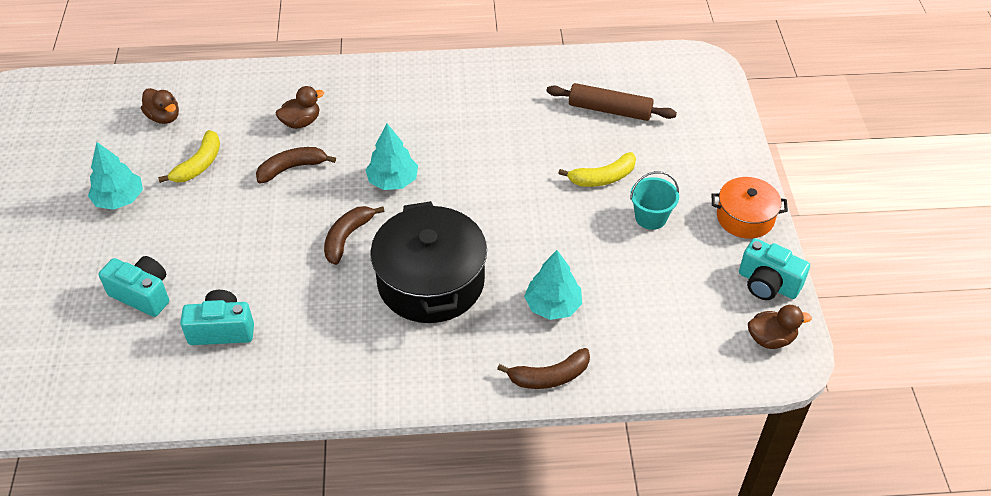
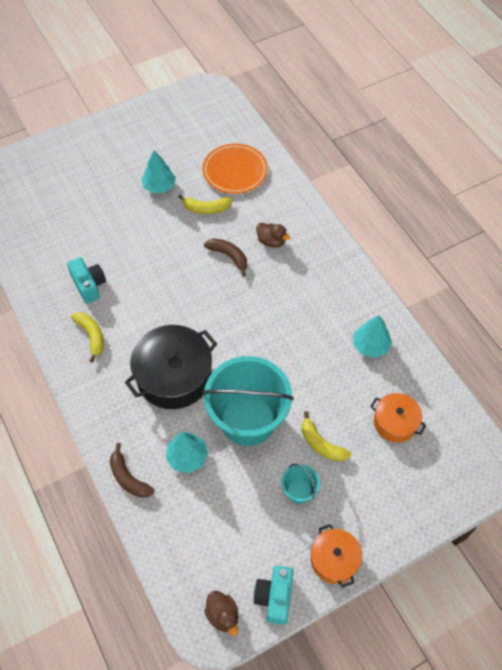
camera: 65 degrees right, 10 degrees up
turquoise camera [98,256,169,317] -> none
brown duck [141,88,179,124] -> orange plate [202,143,268,194]
brown banana [324,206,384,265] -> none
turquoise tree [366,124,418,190] -> turquoise tree moved to [353,315,392,358]
brown rolling pin [546,83,677,121] -> orange pot [370,393,426,443]
none -> yellow banana [71,312,104,363]
none -> turquoise bucket [202,356,294,446]

